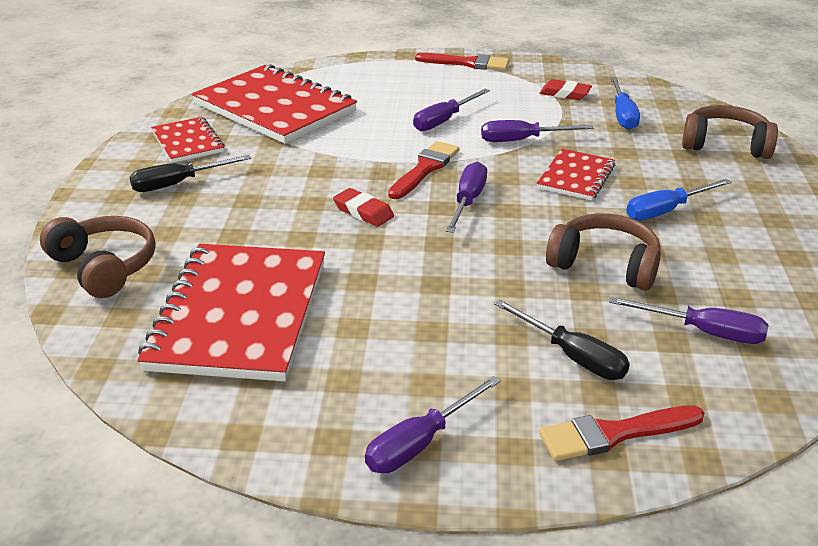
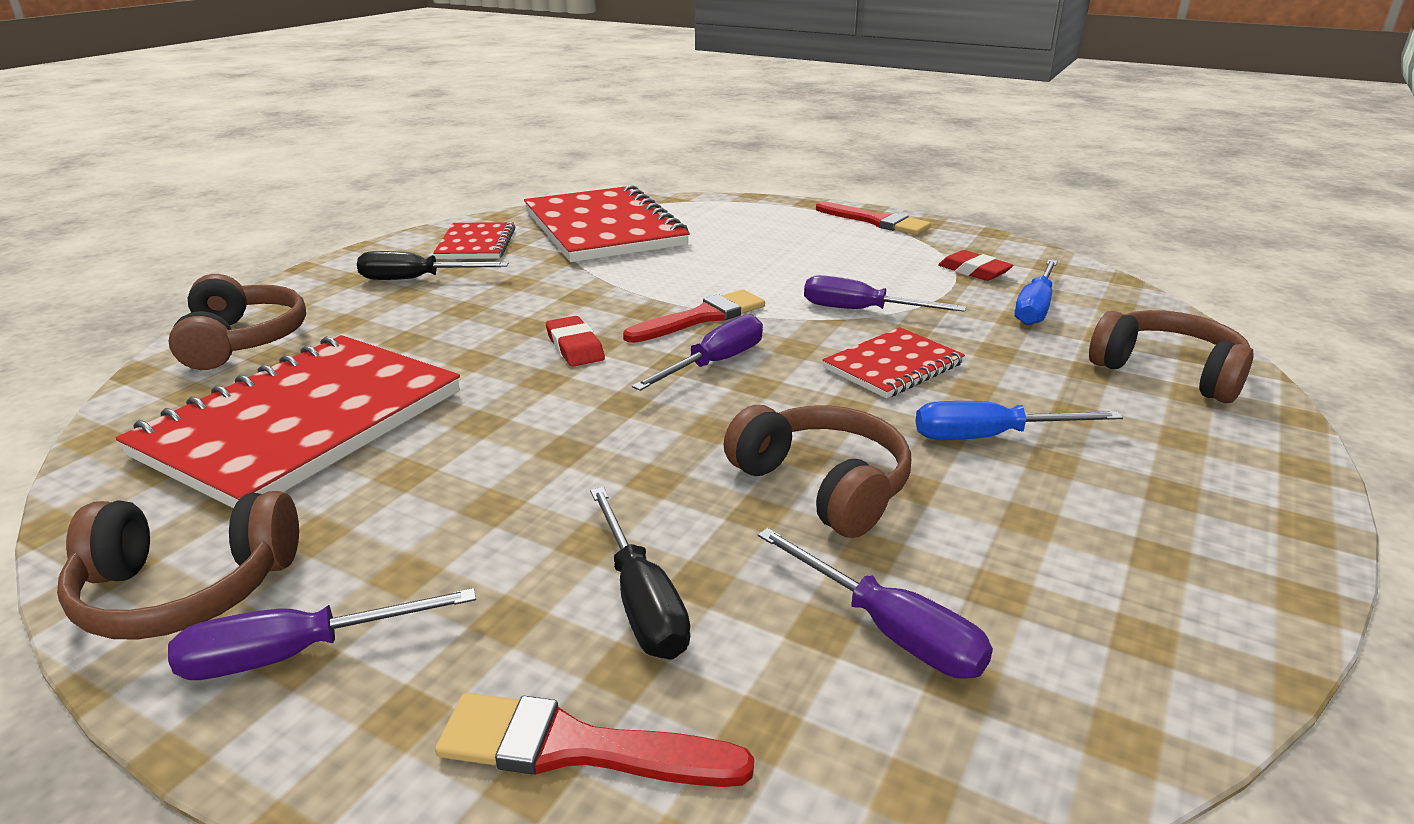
camera: 25 degrees right, 5 degrees down
purple screwdriver [413,89,490,131] -> none
none -> brown headphones [57,491,299,640]

